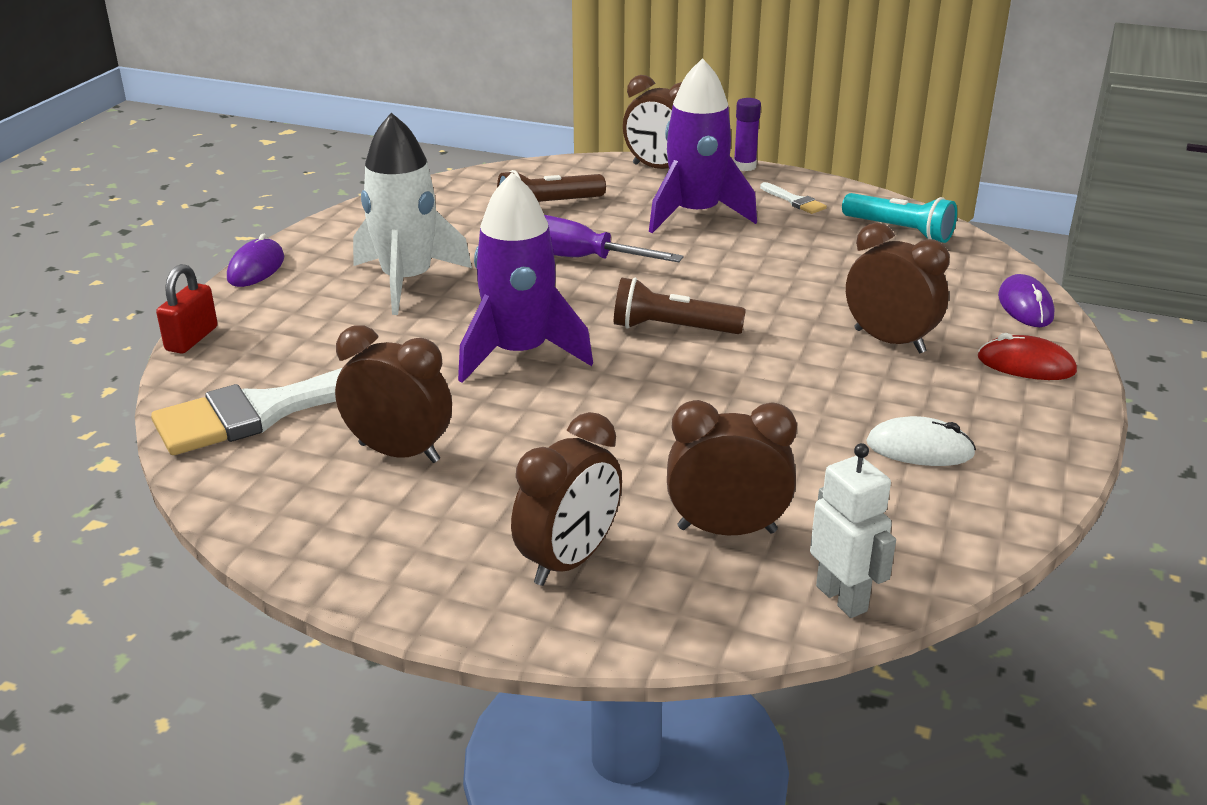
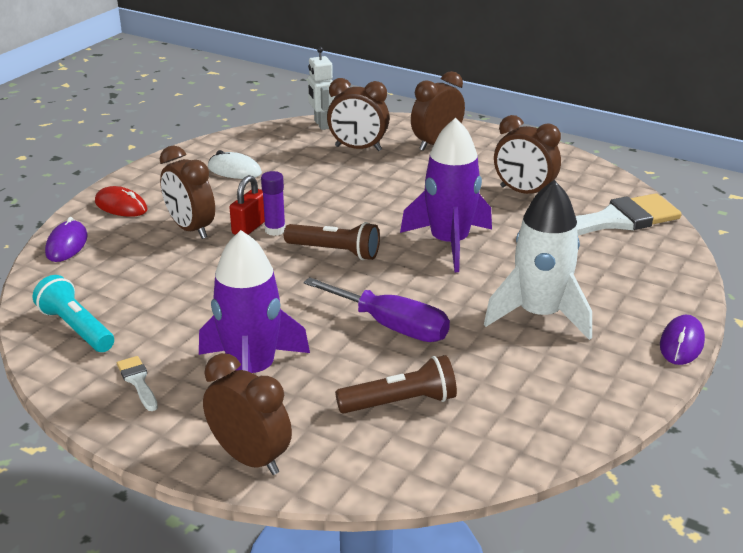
camera: 170 degrees left, 0 degrees up
red padlock [156,264,218,354] -> red padlock moved to [229,175,265,235]
purple glue stick [734,98,761,171] -> purple glue stick moved to [261,171,285,236]

